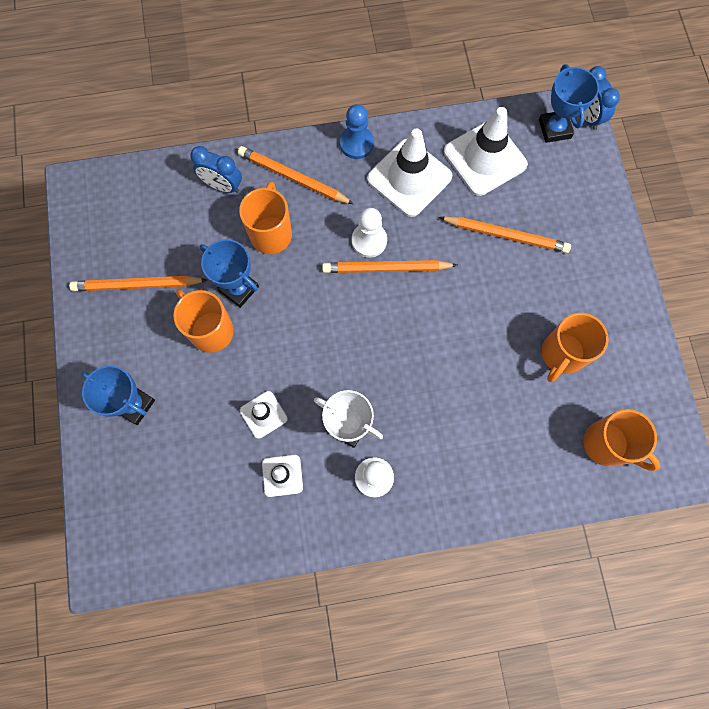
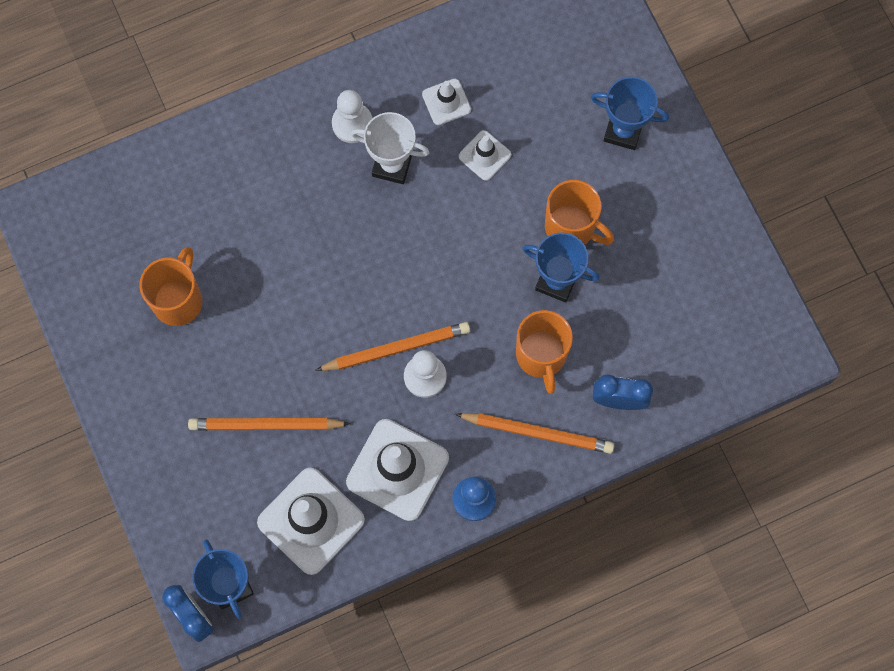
camera: 165 degrees right, 0 degrees up
orange pencil [69,276,207,291] -> none
orange mug [583,409,660,471] -> none

